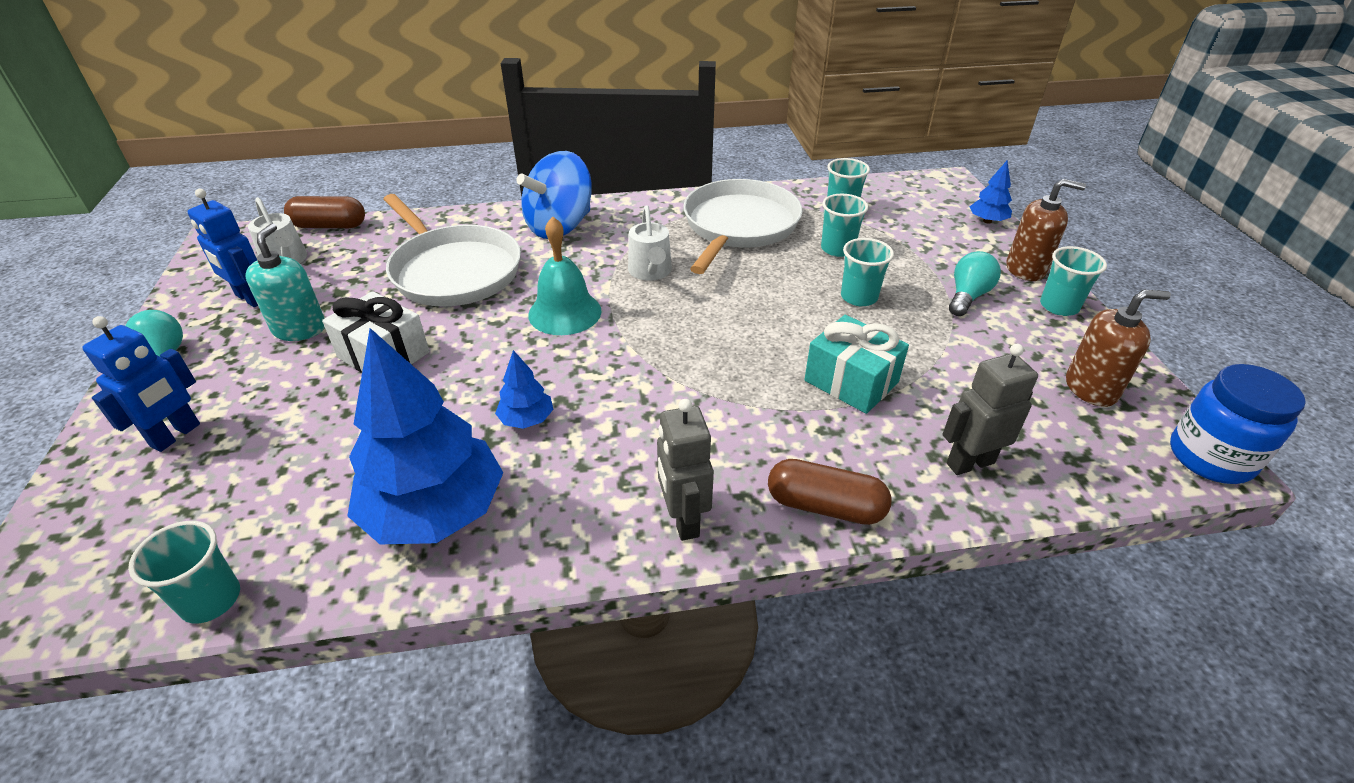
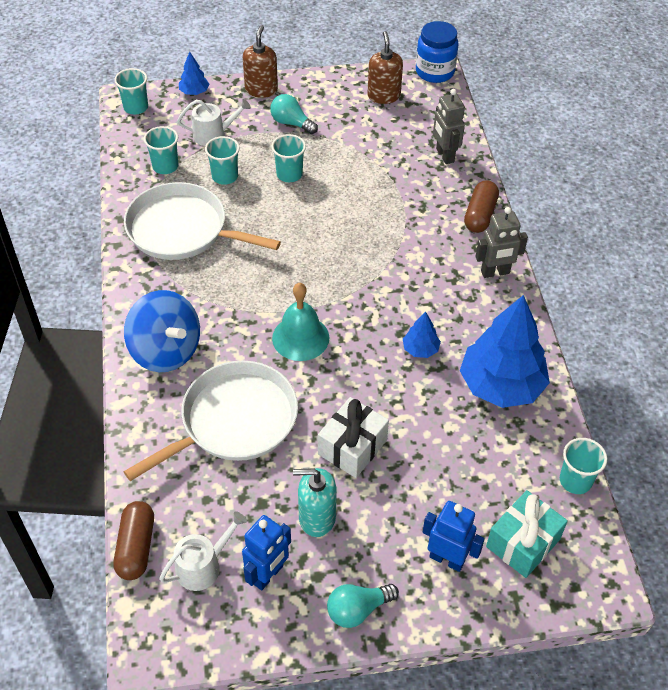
camera: 90 degrees left, 10 degrees up
white watering can [628,206,672,281] -> white watering can moved to [177,99,251,146]
turquoise gift [804,315,909,414] -> turquoise gift moved to [486,490,568,578]
turquoise cup [1040,246,1107,316] -> turquoise cup moved to [114,68,148,114]

